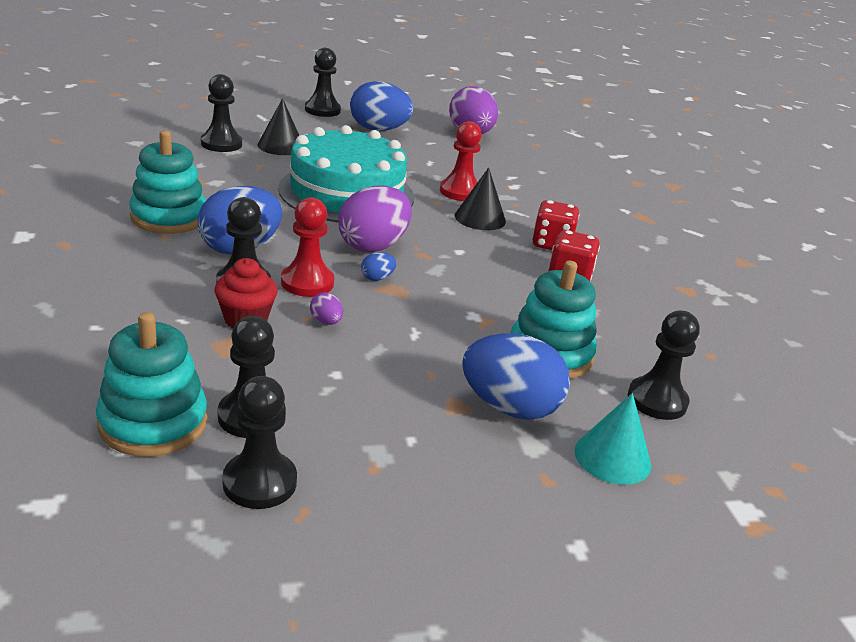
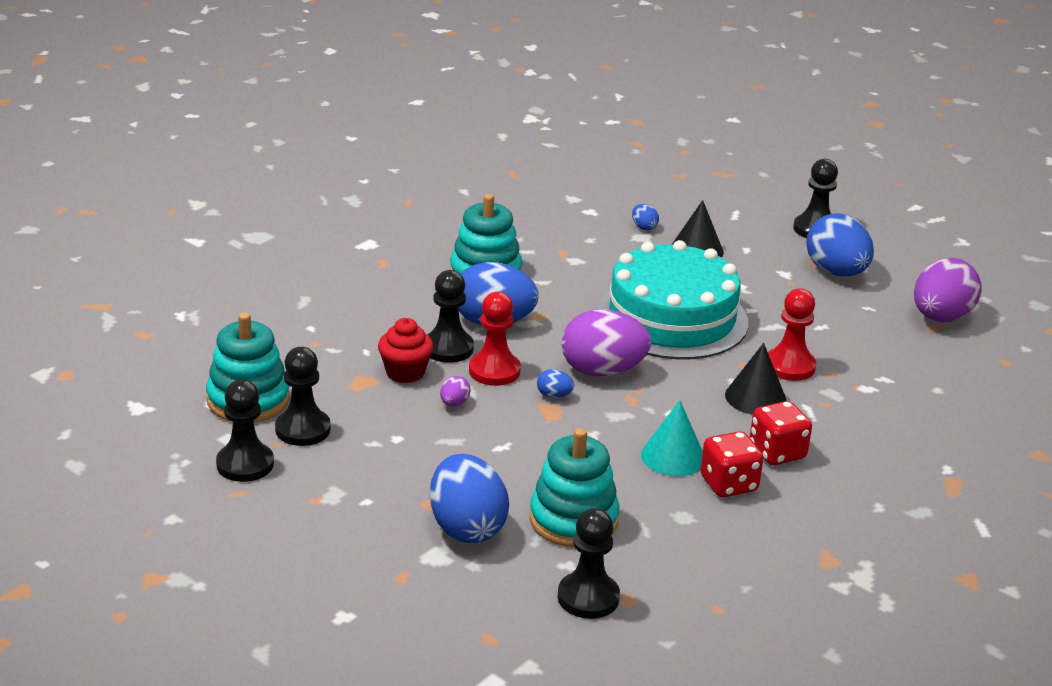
camera: 55 degrees right, 0 degrees up
black pawn [201,74,242,152] -> blue egg [632,204,659,230]
turquoise cone [574,393,651,485] -> turquoise cone moved to [641,400,703,476]

